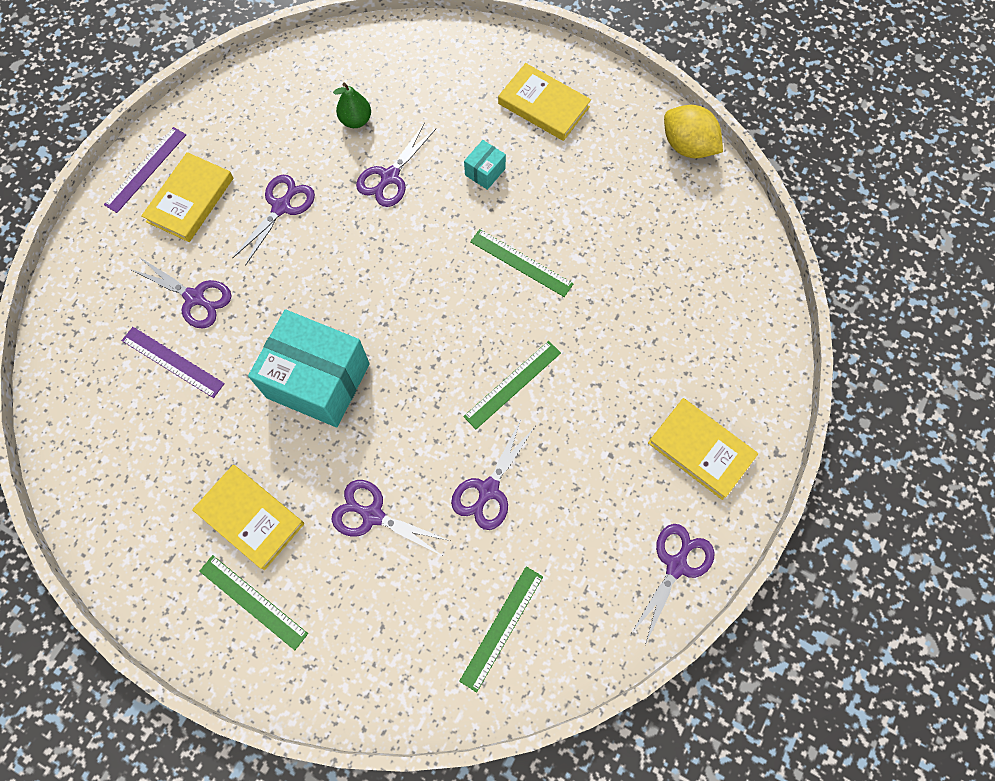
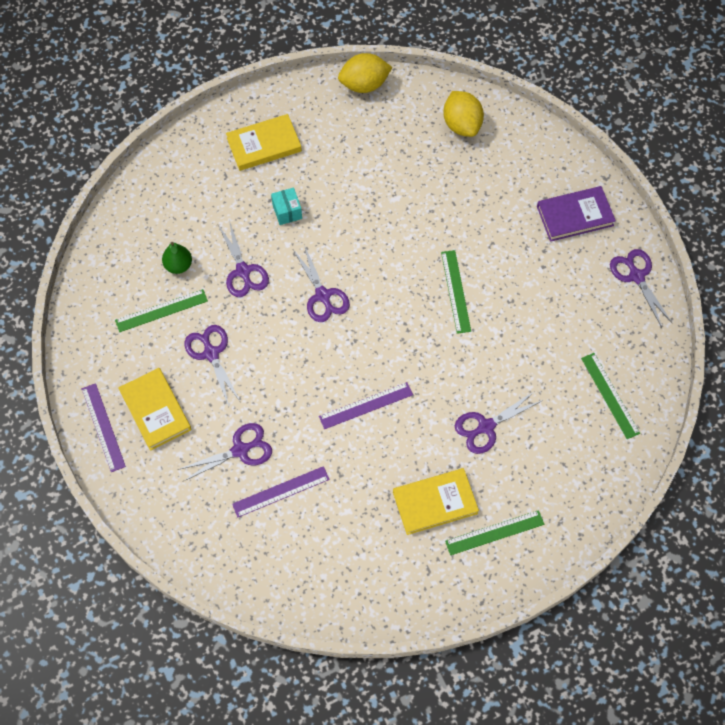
camera: 55 degrees left, 5 degrees down
turquoise box [248,310,370,427] -> purple ruler [319,382,413,429]
purple scissors [451,420,535,530] -> purple scissors moved to [293,245,350,322]
green ruler [470,229,574,297] -> green ruler moved to [115,289,208,332]
yellow book [648,398,758,500] -> purple book [537,186,616,242]
none -> yellow lemon [443,91,484,137]

